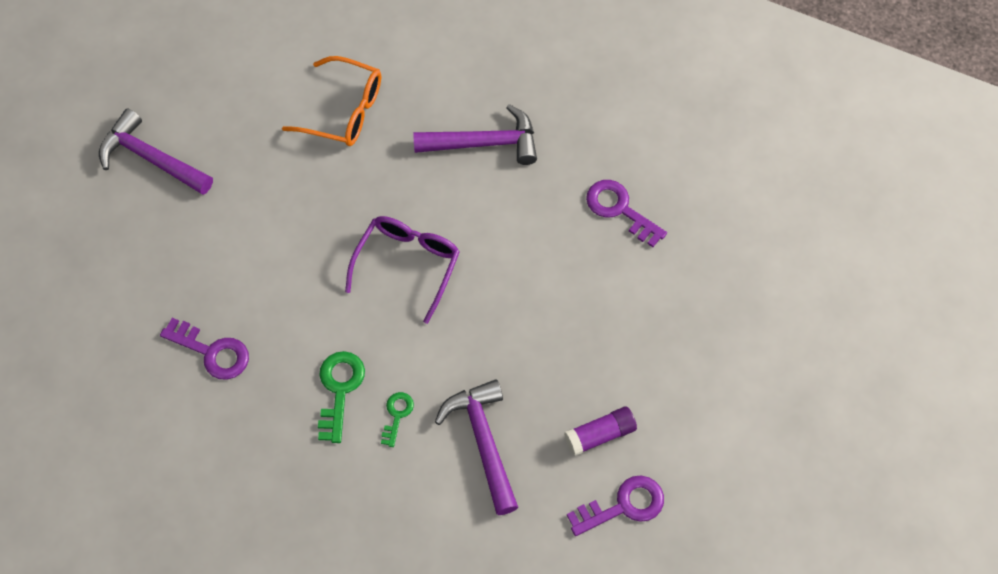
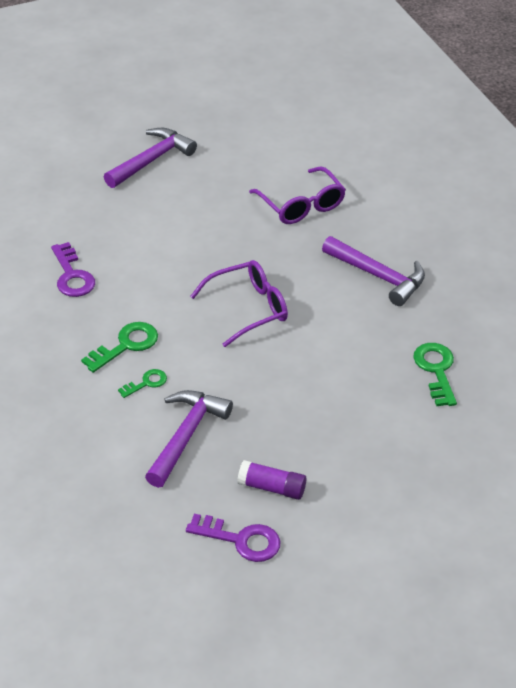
camera: 40 degrees right, 20 degrees down
purple hammer [99,108,213,195] -> purple hammer turned 60 degrees clockwise [104,128,197,188]
orange glasses [282,56,381,146] -> purple glasses [249,167,346,224]
purple key [586,180,667,247] -> green key [413,343,457,406]

